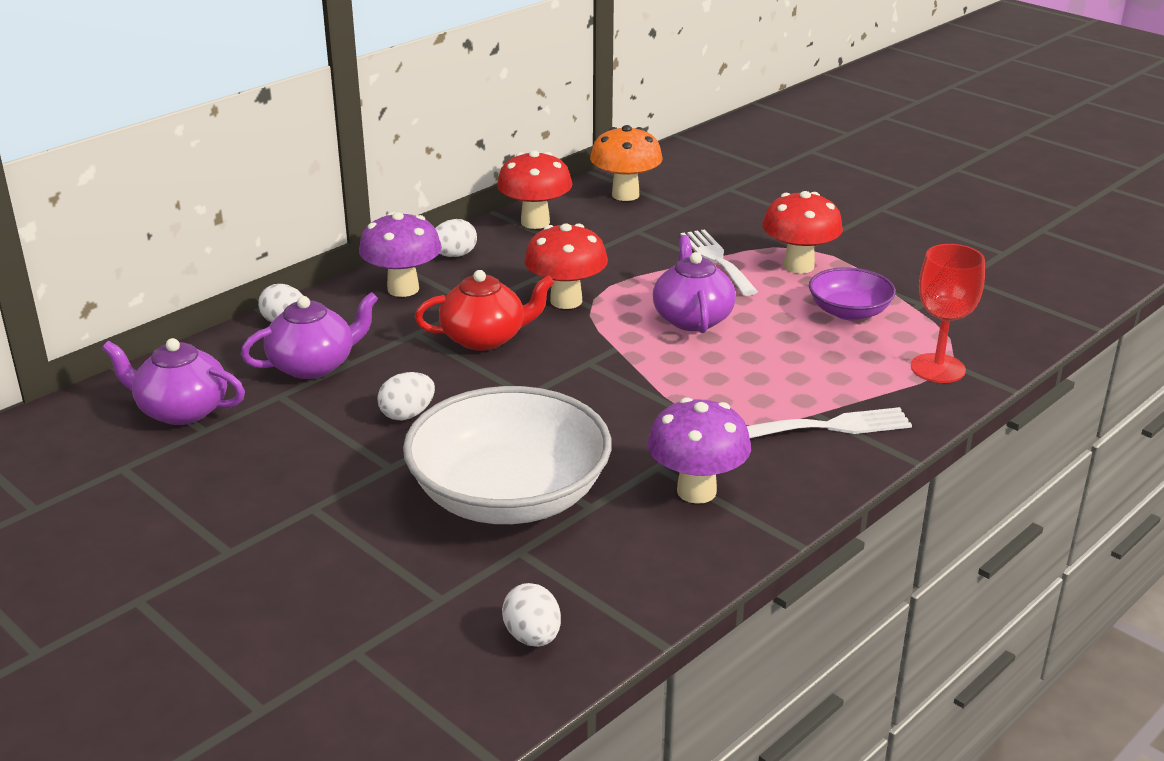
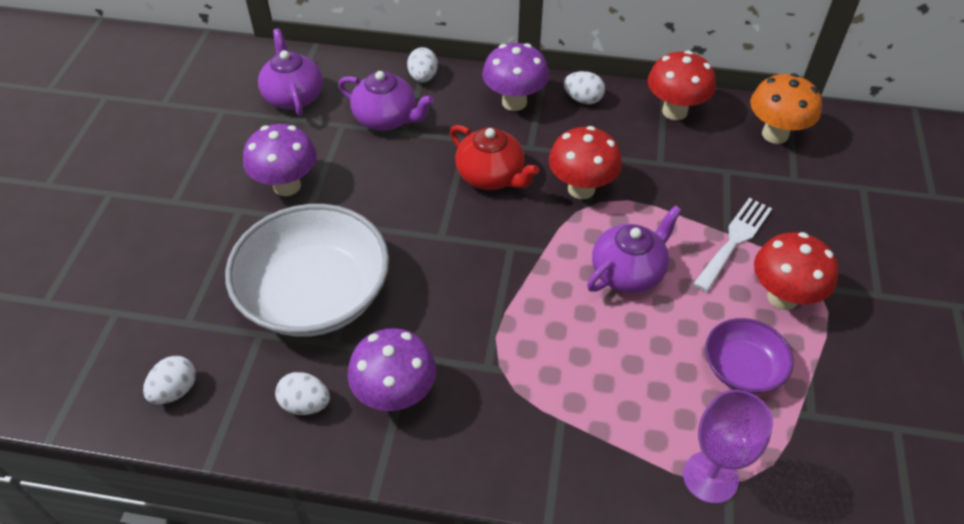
camera: 55 degrees right, 20 degrees up
white egg [377,372,435,421] -> white egg moved to [275,372,330,415]
white fork [747,407,912,438] -> none
red goblet [911,244,985,383] -> purple goblet [683,390,773,504]
none -> purple mushroom [243,124,317,196]

